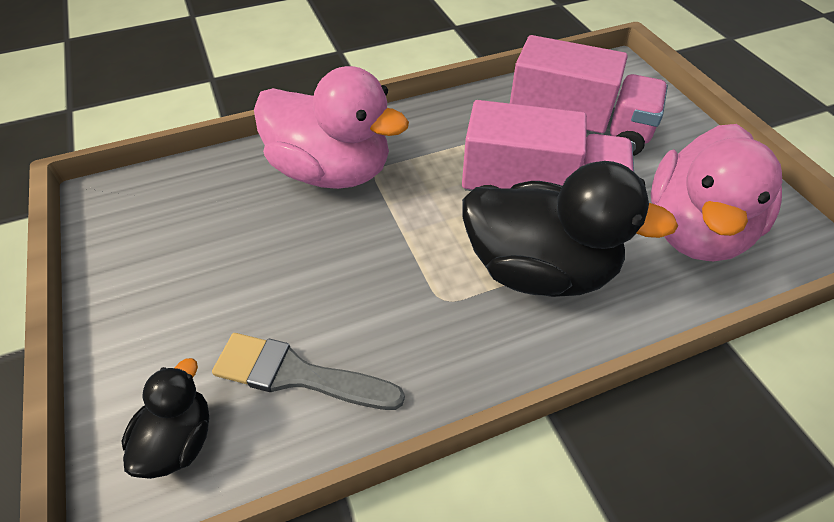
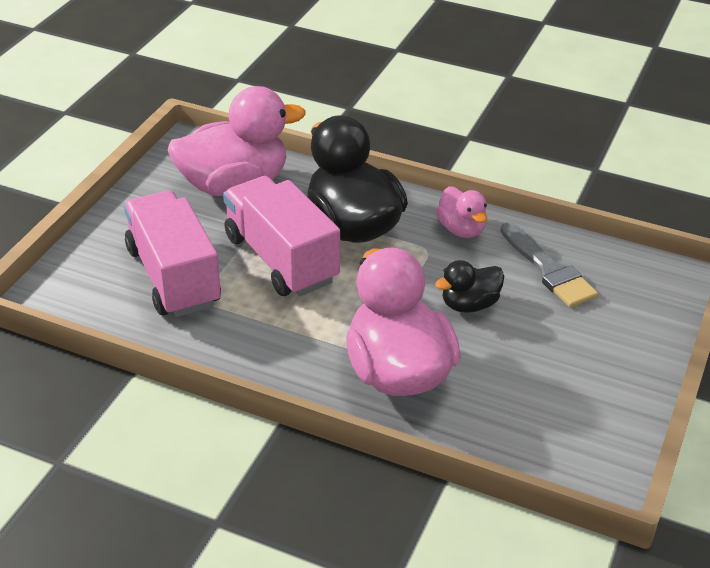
camera: 135 degrees left, 10 degrees down
black duck [121,358,209,479] -> black duck moved to [435,260,504,313]
none -> pink duck [436,186,487,238]

